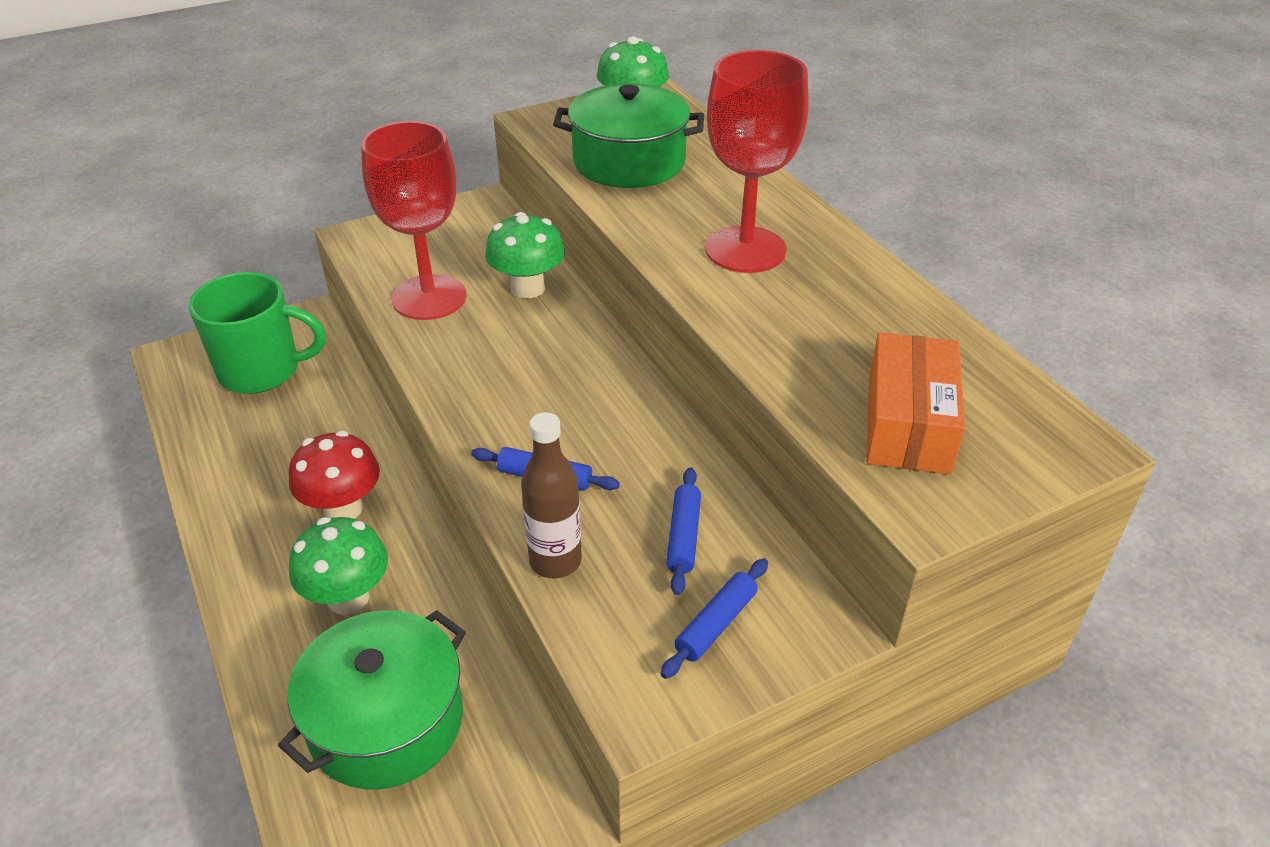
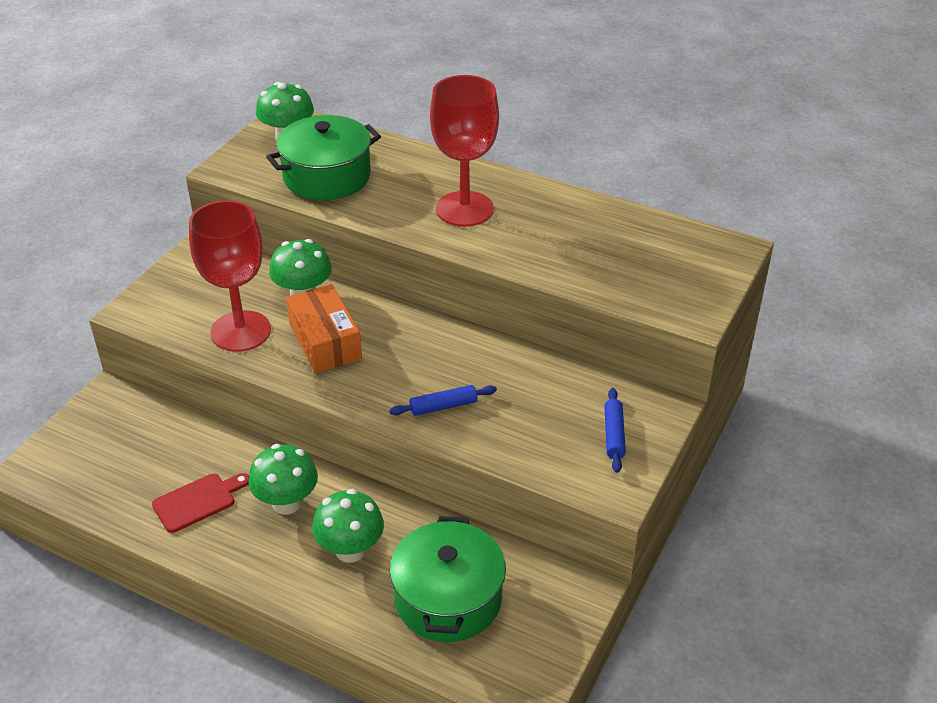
camera: 35 degrees left, 0 degrees up
green mug [188,272,326,394] -> none
red mushroom [289,431,380,519] -> green mushroom [248,444,318,515]
brown bottle [521,412,582,578] -> none
blue rolling pin [666,468,701,595] -> none
orange box [866,332,965,474] -> orange box moved to [286,284,362,373]
none -> red cutting board [152,473,249,533]

